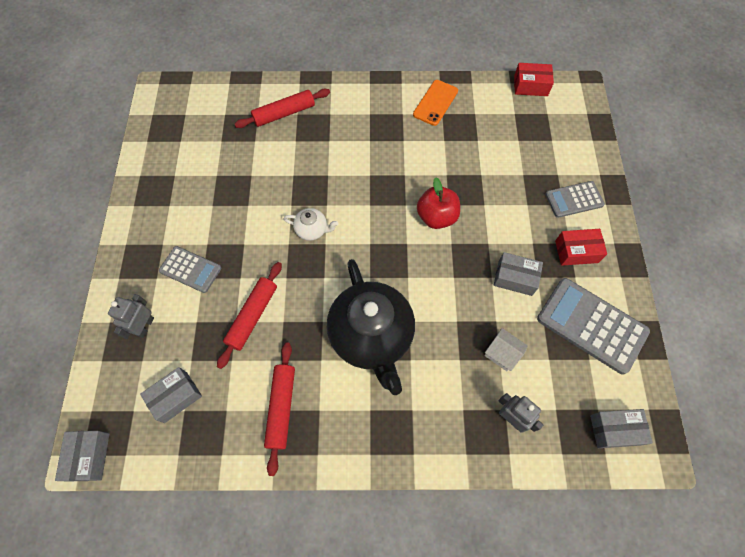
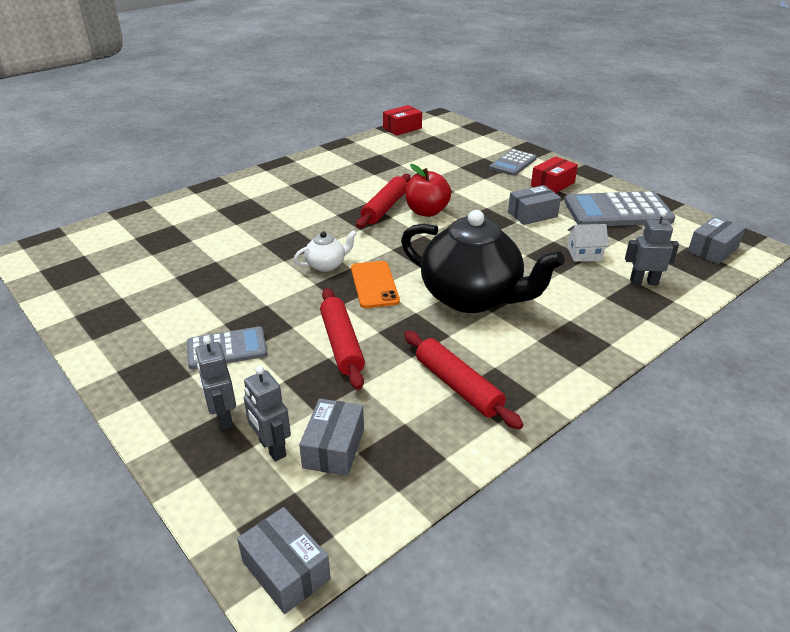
camera: 40 degrees left, 30 degrees down
red rolling pin [235,89,330,128] -> red rolling pin moved to [356,174,411,228]
orange phone [413,80,458,126] -> orange phone moved to [351,261,400,308]
none -> grey robot [244,366,291,462]

